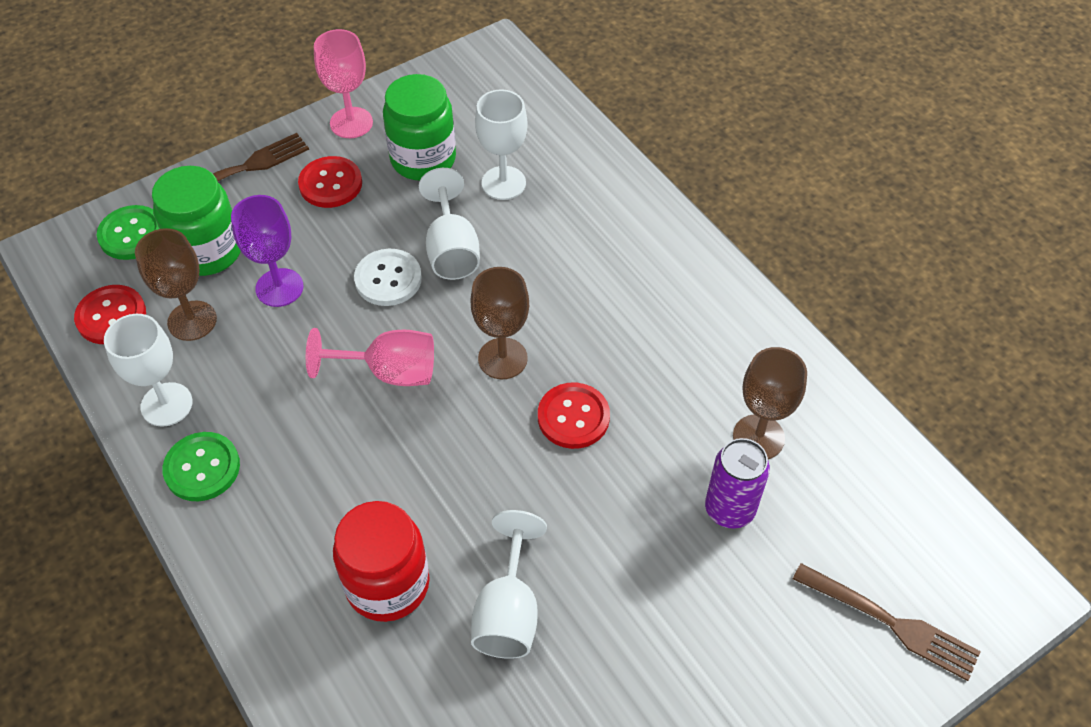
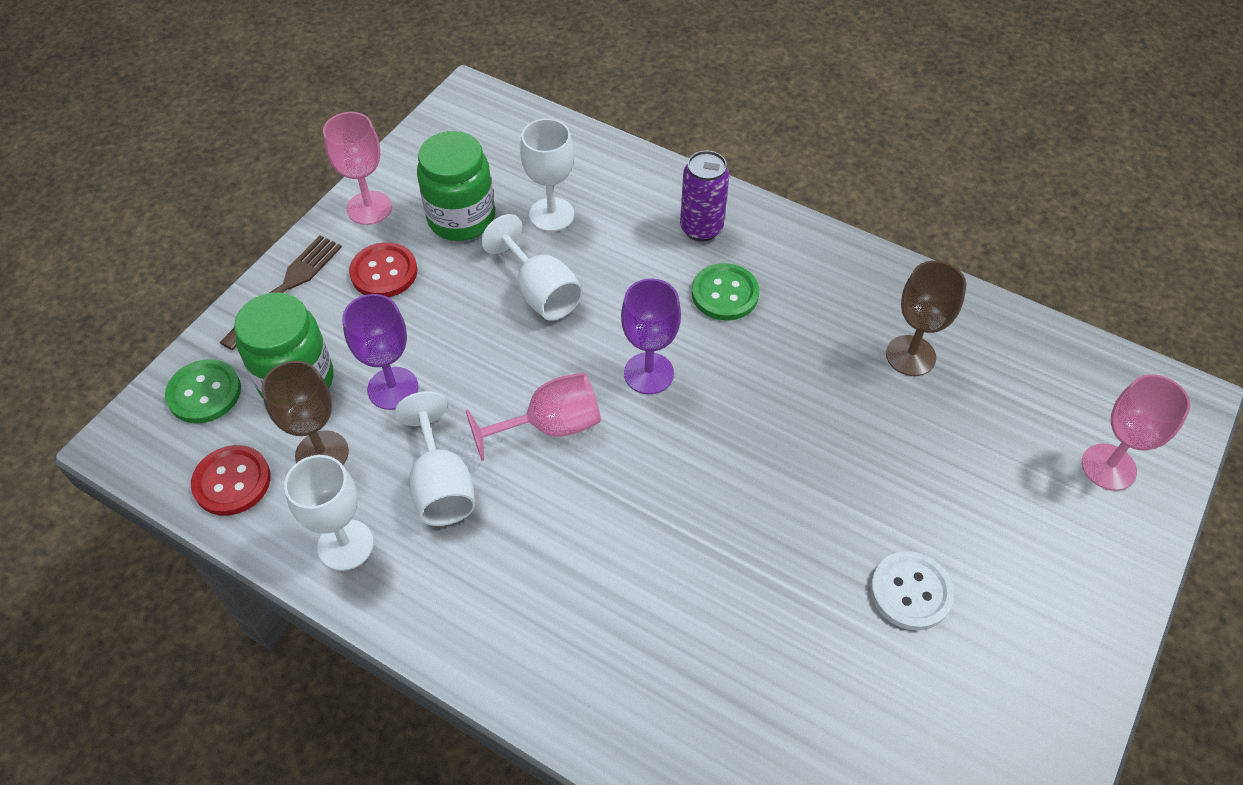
camera: 25 degrees left, 0 degrees up
green button [162,432,240,501] -> green button moved to [692,263,759,321]
red jar [333,501,430,622] -> none
white button [354,249,422,306] -> white button moved to [870,551,954,630]
brown goblet [470,267,529,379] -> purple goblet [621,278,681,394]
white goblet [471,510,547,659] -> white goblet moved to [395,391,475,526]
red button [538,383,610,449] -> none
purple can [705,438,770,528] -> purple can moved to [680,150,729,242]
brown fork [793,563,981,681] -> pink goblet [1082,374,1190,491]

